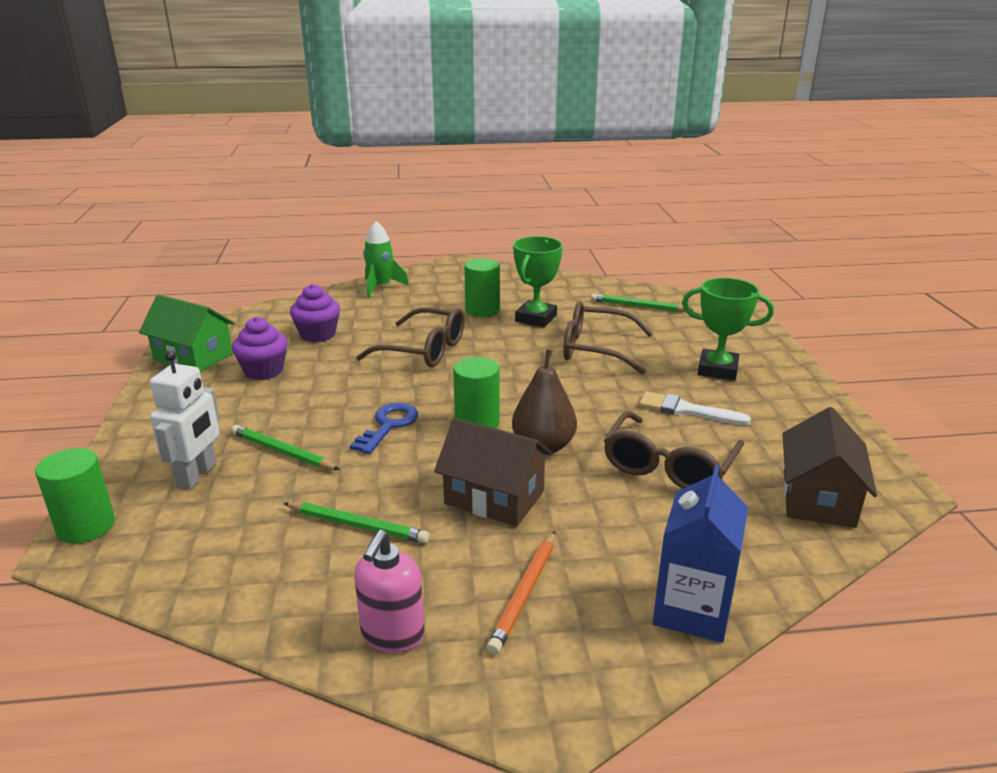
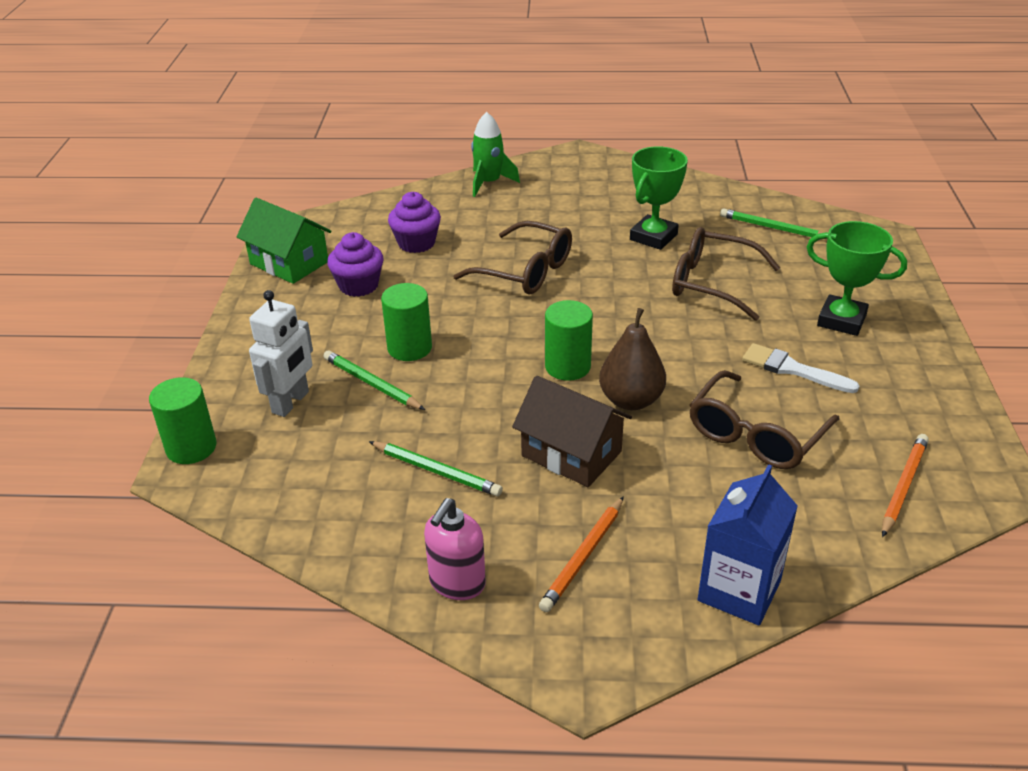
camera: 10 degrees right, 10 degrees up
blue key [350,403,418,454] -> none
green cylinder [464,258,500,317] -> green cylinder moved to [381,283,432,361]
brown house [783,407,877,528] -> orange pencil [882,434,929,537]

